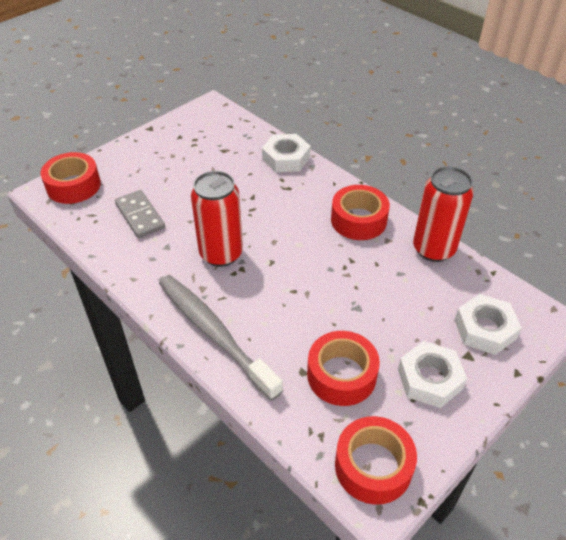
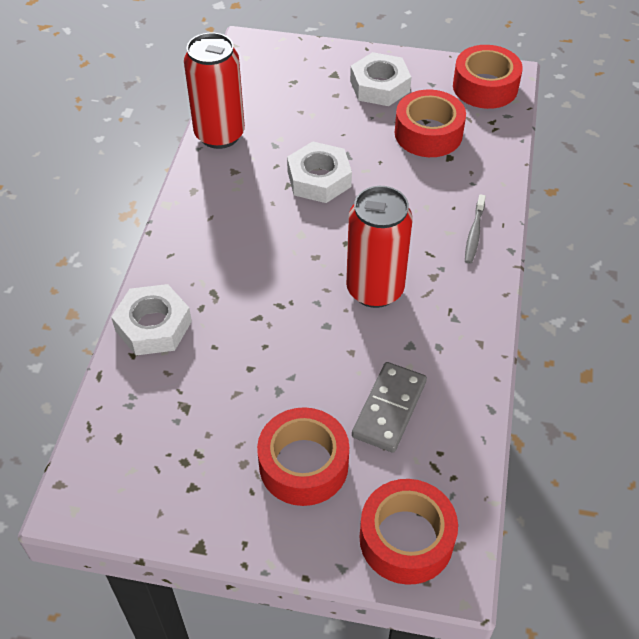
camera: 125 degrees left, 5 degrees up
grey toothbrush [159,275,283,401] -> grey toothbrush [465,194,486,264], size x0.41
red tape [331,185,390,240] -> red tape moved to [257,407,349,506]
white nut [455,294,522,355] -> white nut moved to [287,141,352,203]

